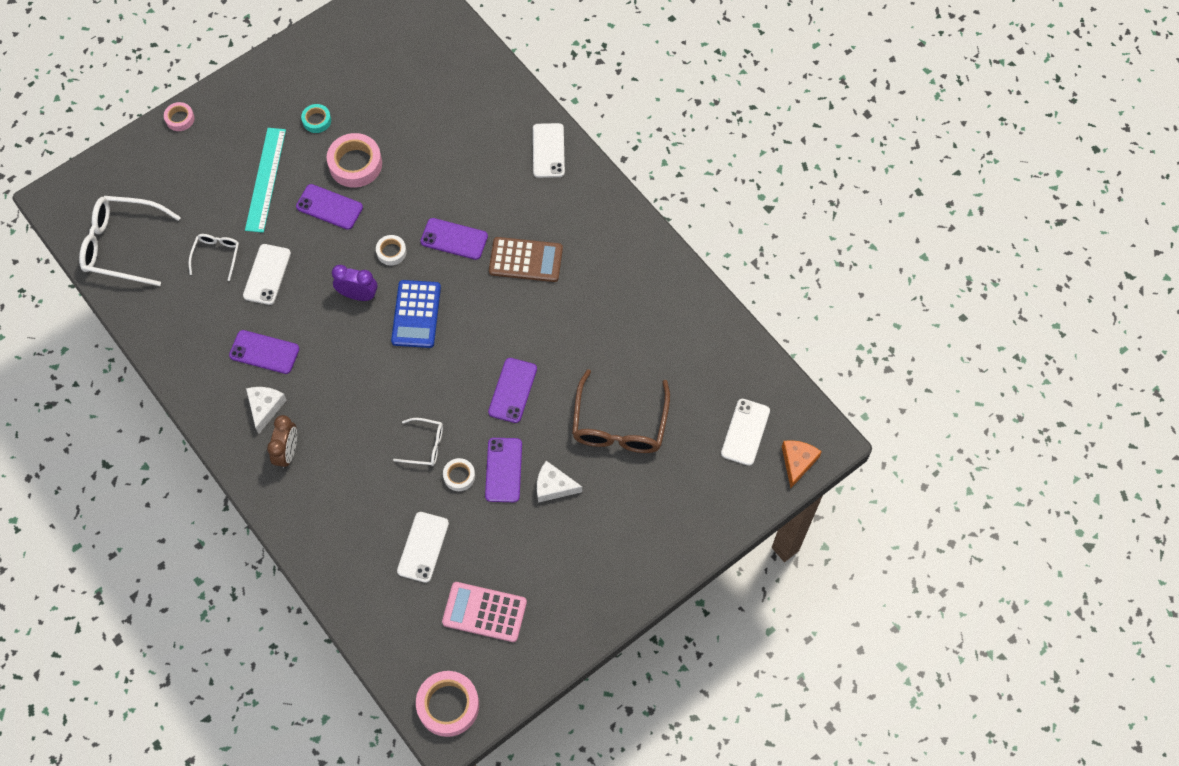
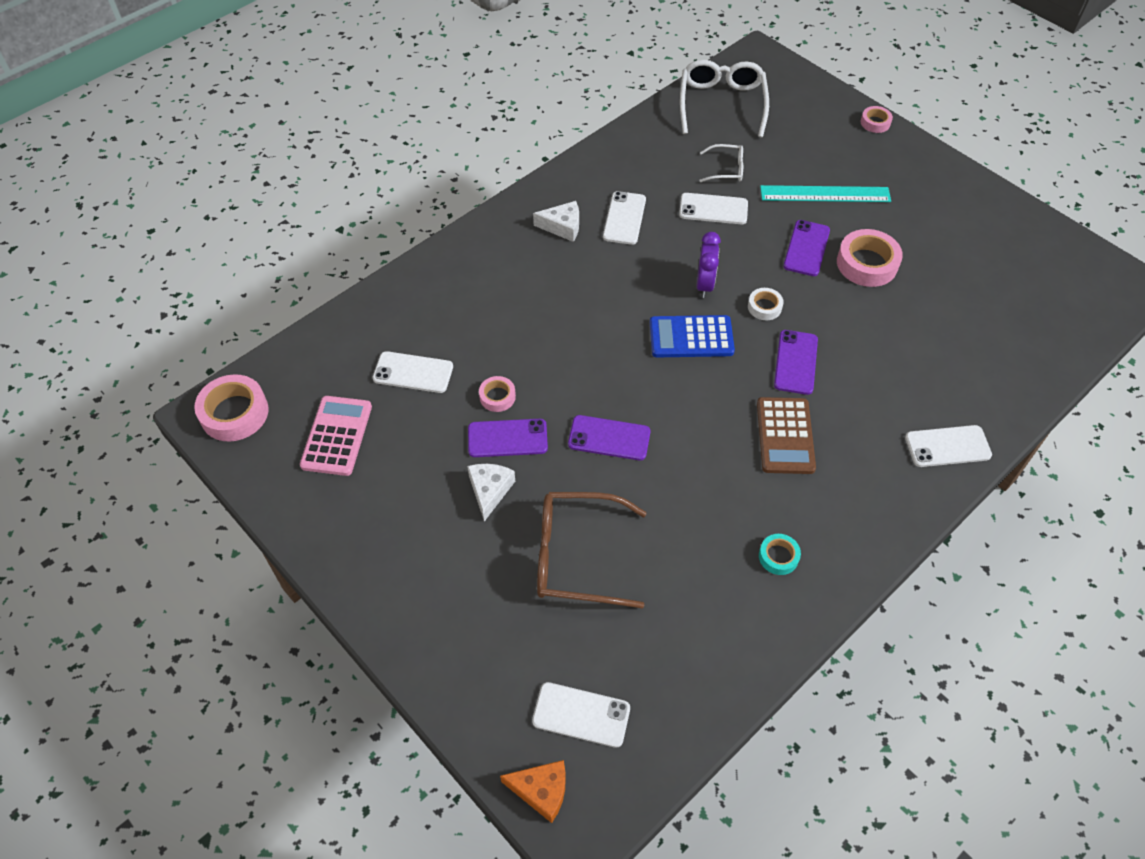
camera: 85 degrees right, 10 degrees down
purple phone [229,330,299,374] -> white phone [603,191,646,245]
brown clock [267,415,297,469] -> none
turquoise tape [301,104,331,133] -> turquoise tape moved to [759,534,801,575]
white glasses [393,418,443,466] -> none
white tape [443,458,475,491] -> pink tape [479,376,516,412]

